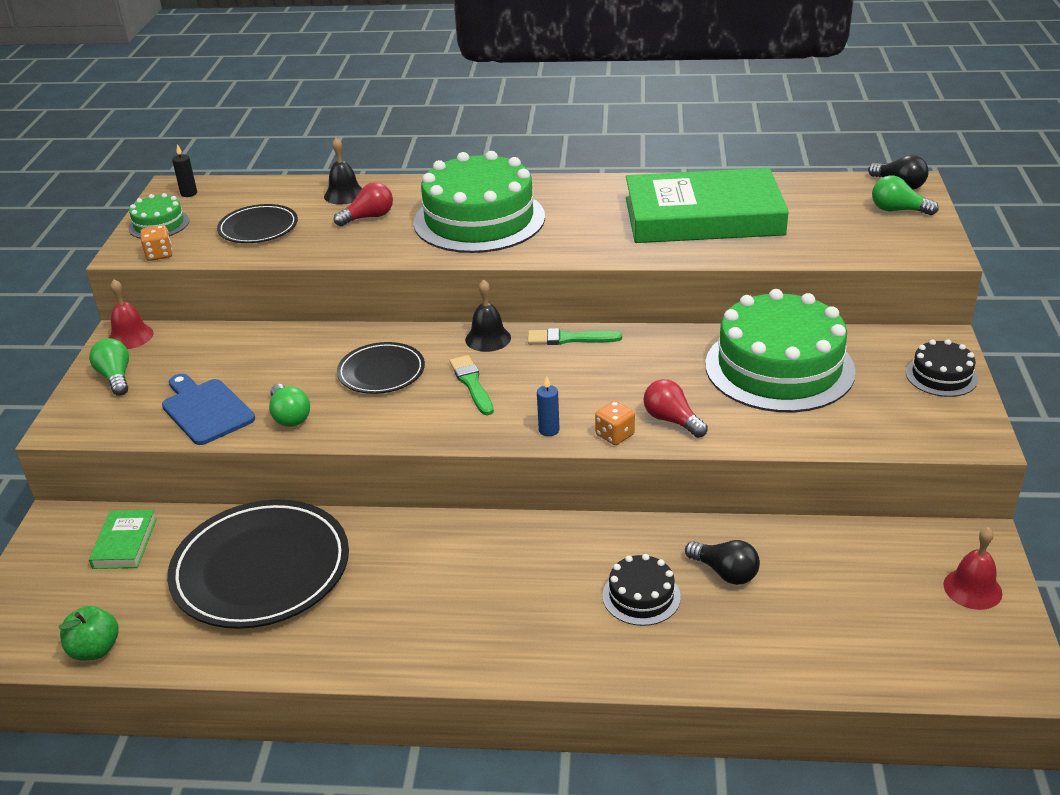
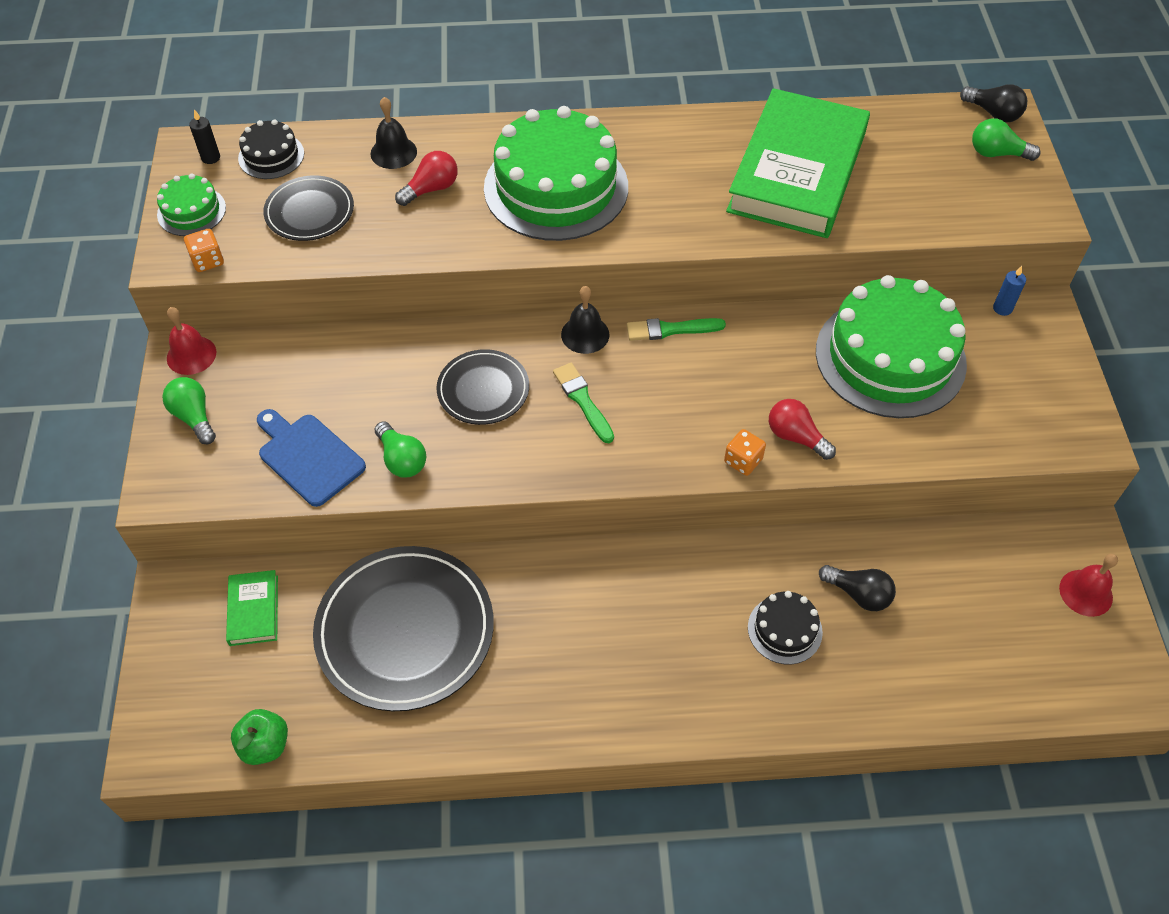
camera: 10 degrees left, 20 degrees up
blue candle [537,376,560,436] -> blue candle moved to [993,266,1026,316]
green book [626,168,789,243] -> green book turned 60 degrees counterclockwise [726,88,870,238]
black cake [906,339,978,397] -> black cake moved to [238,119,304,179]

